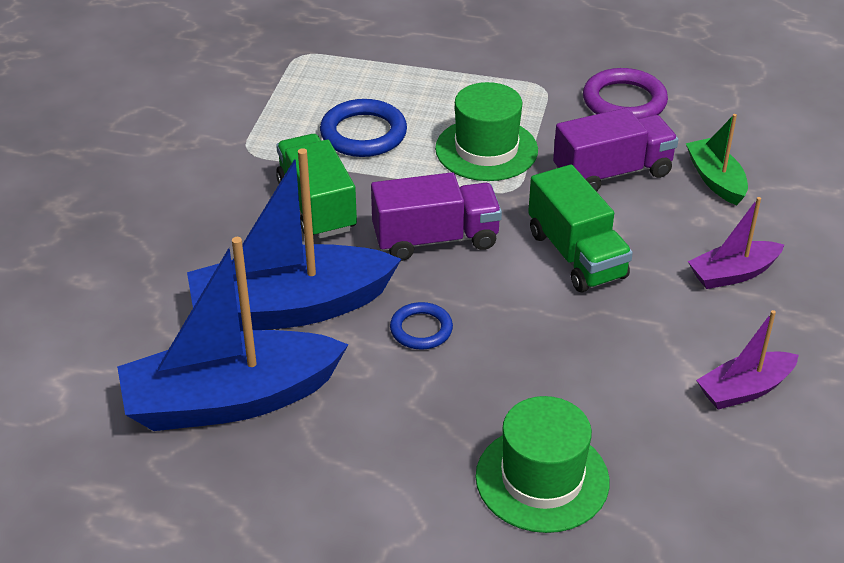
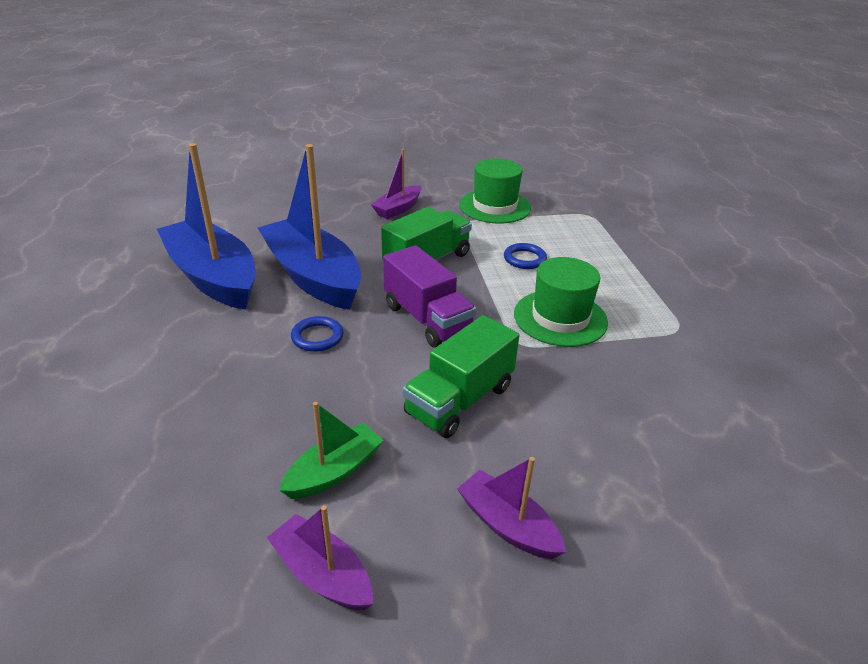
camera: 65 degrees right, 5 degrees down
blue ring [320,99,407,157] -> blue ring [504,243,547,269], size x0.61
green hat [476,396,610,533] -> green hat moved to [459,159,531,224]
purple truck [553,108,679,192] -> none
purple ring [583,68,668,119] -> none
green boat [686,114,748,205] -> green boat moved to [279,402,384,499]
none -> purple boat [371,149,421,219]

